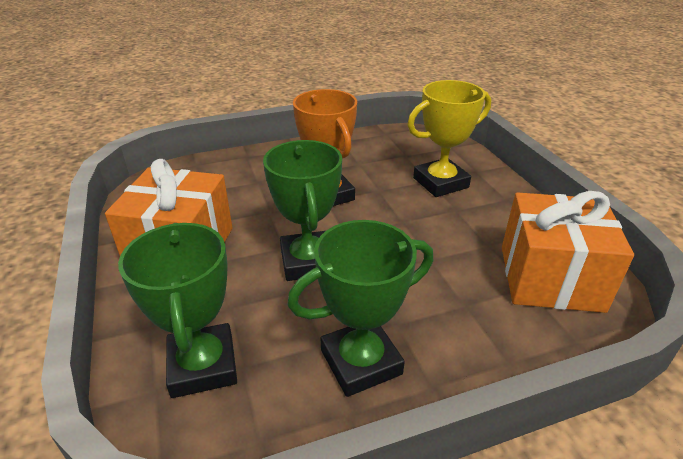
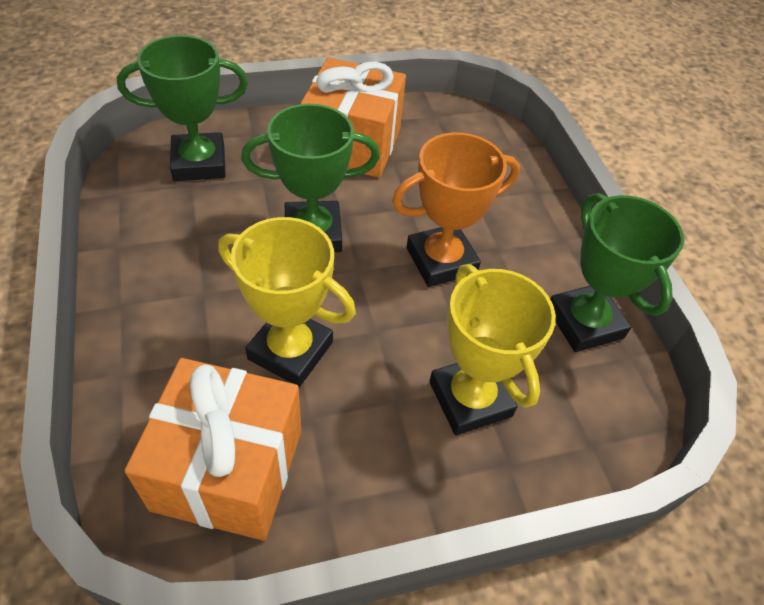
camera: 90 degrees right, 15 degrees up
green trophy [287,220,433,397] -> green trophy moved to [550,193,684,352]
none -> yellow trophy [218,217,356,387]

